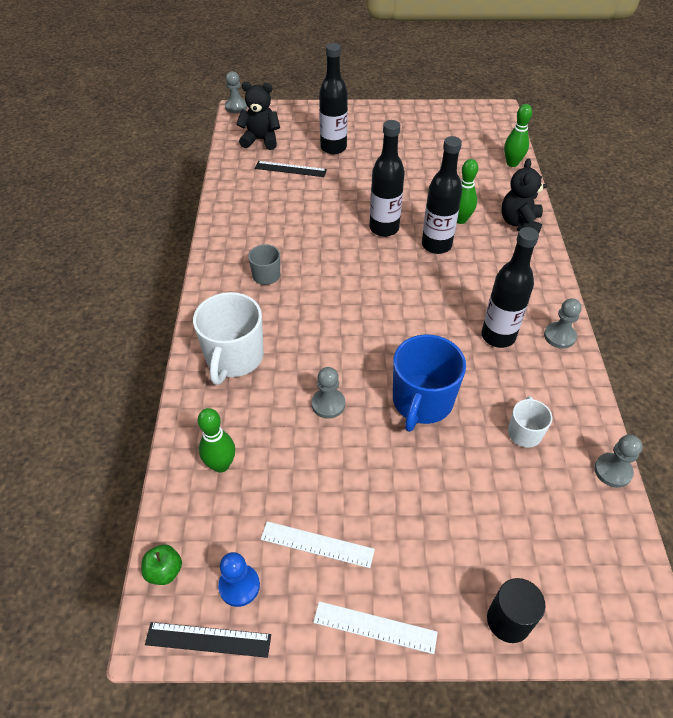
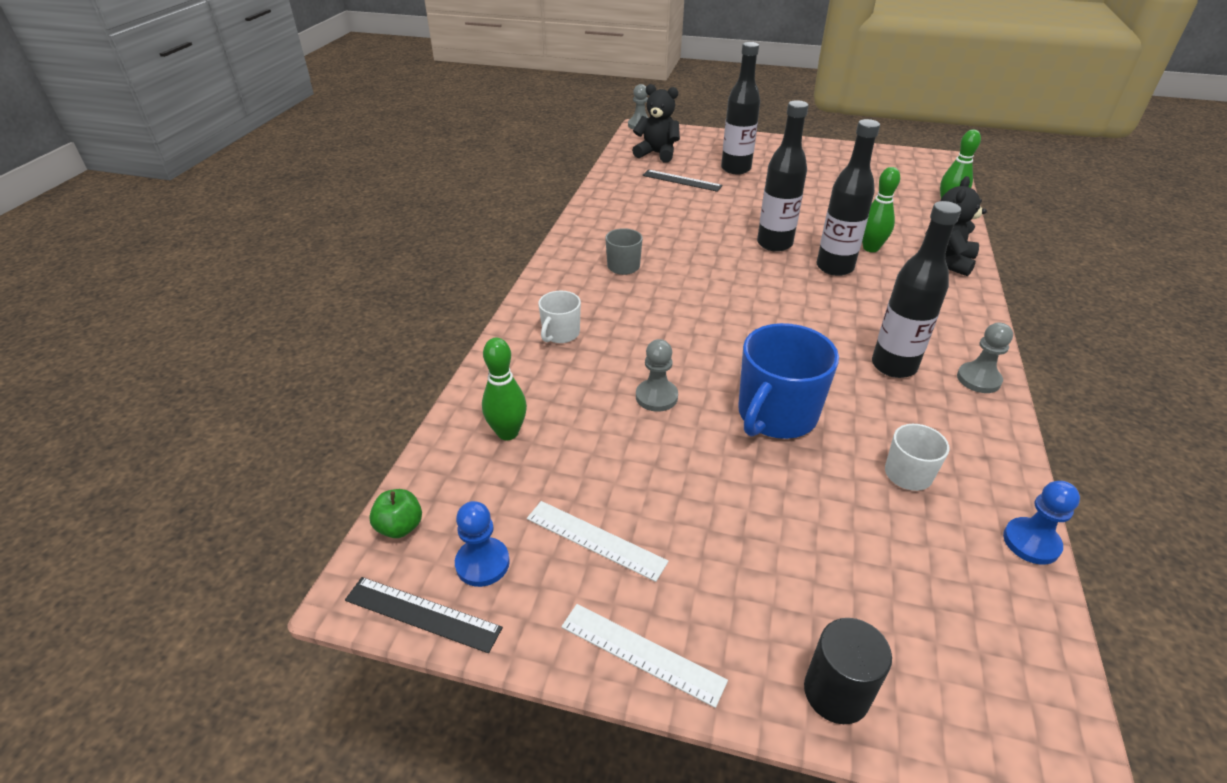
camera: 15 degrees right, 10 degrees down
white mug [193,292,264,385] -> white mug [538,291,581,343], size x0.53
grey pawn [594,435,642,488] -> blue pawn [1003,481,1080,565]

